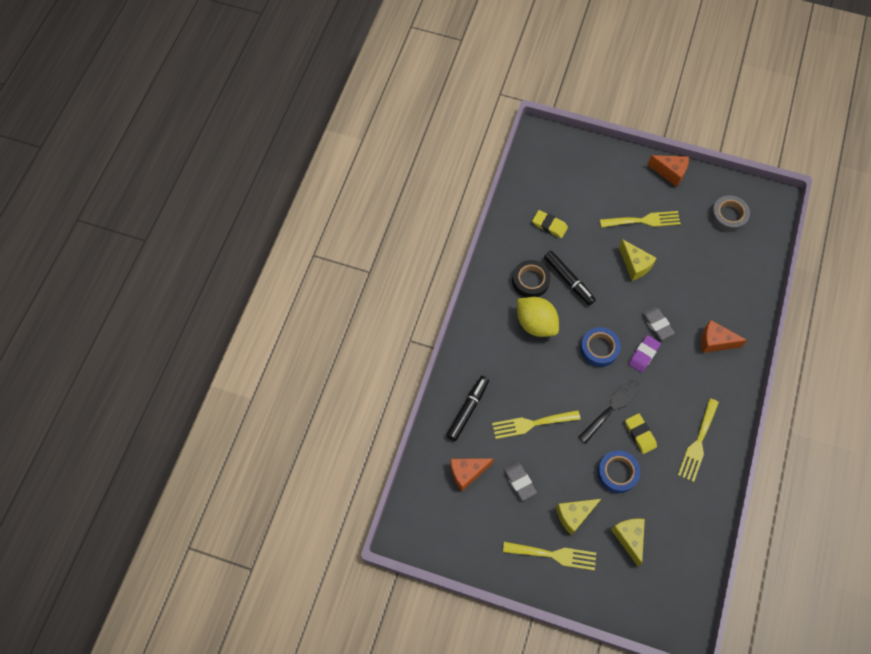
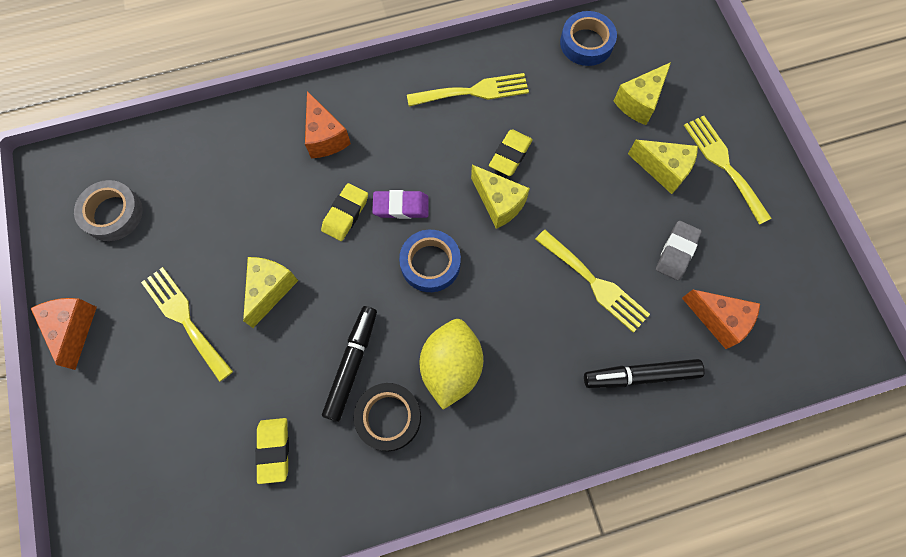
camera: 125 degrees left, 5 degrees up
black fork [578,375,644,444] -> yellow cheese [471,165,530,229]
blue tape [597,450,640,493] -> blue tape moved to [560,11,617,66]
grey eraser [642,307,675,340] -> yellow eraser [321,183,368,241]

